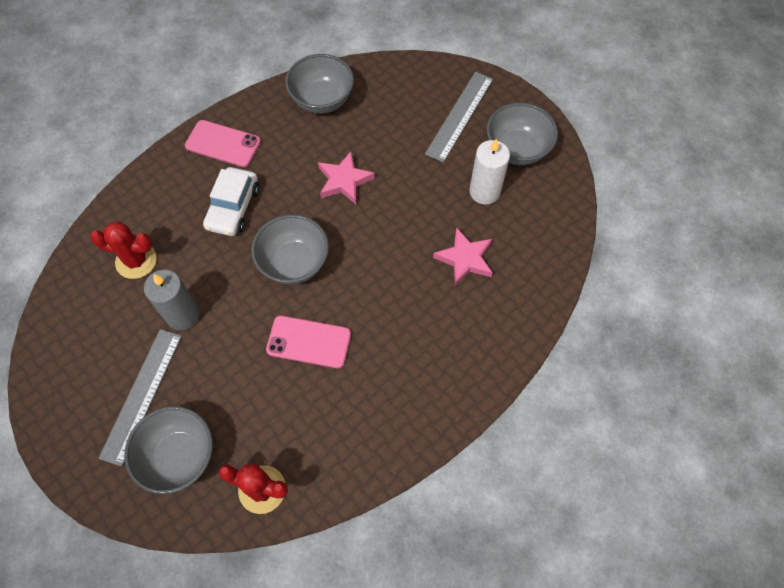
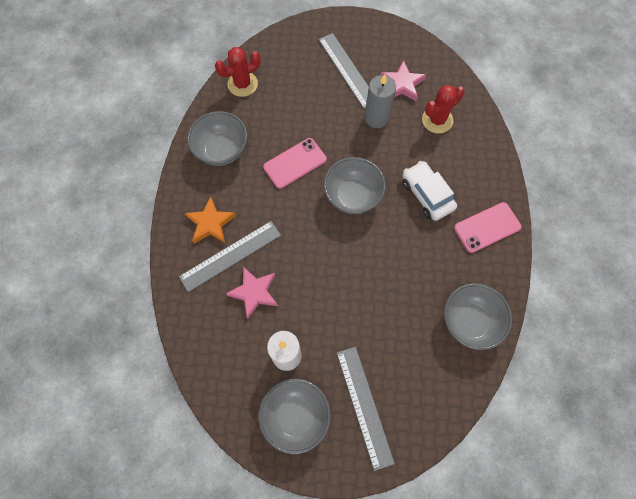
camera: 135 degrees right, 5 degrees up
grey bowl [124,406,213,494] -> grey bowl moved to [187,111,247,166]
pink star [318,151,375,204] -> pink star moved to [380,60,426,101]
none -> grey ruler [179,221,281,292]
none -> orange star [185,197,236,243]

